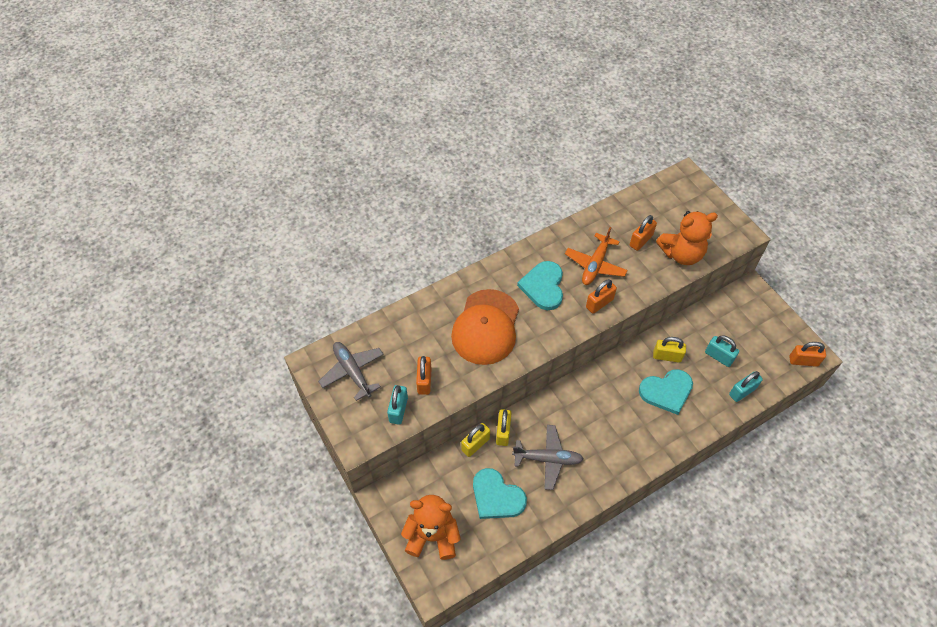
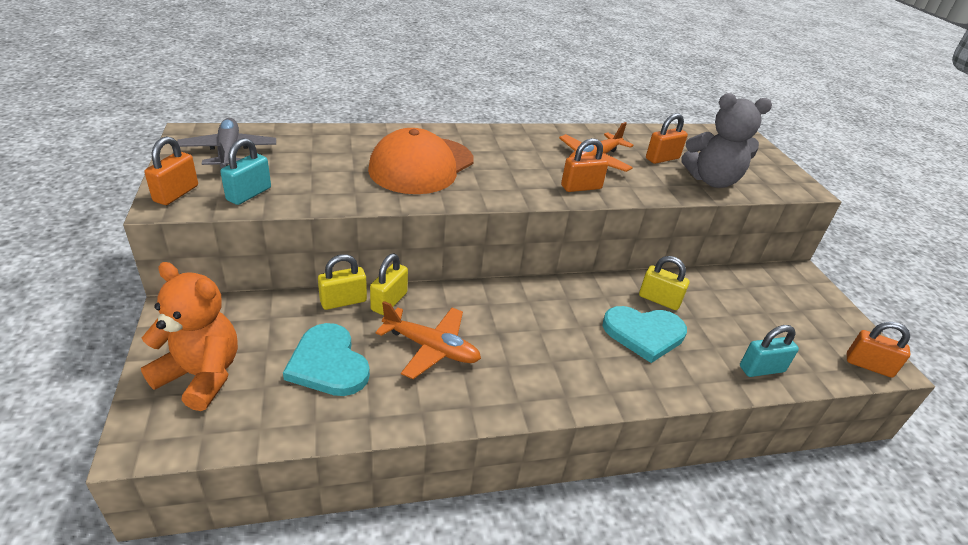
camera: 15 degrees right, 20 degrees down
orange padlock [416,356,432,395] -> orange padlock moved to [144,136,198,205]
grey plane [512,425,583,490] -> orange plane [375,301,481,379]
turquoise heart [517,261,563,310] -> none
orange teddy bear [656,211,718,265] -> grey teddy bear [681,93,772,188]
turquoise padlock [705,335,739,367] -> none

